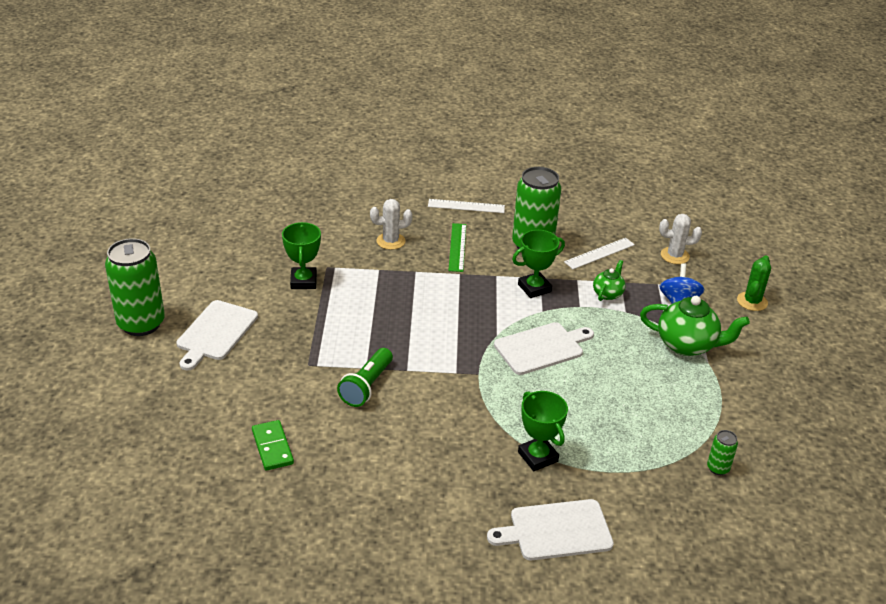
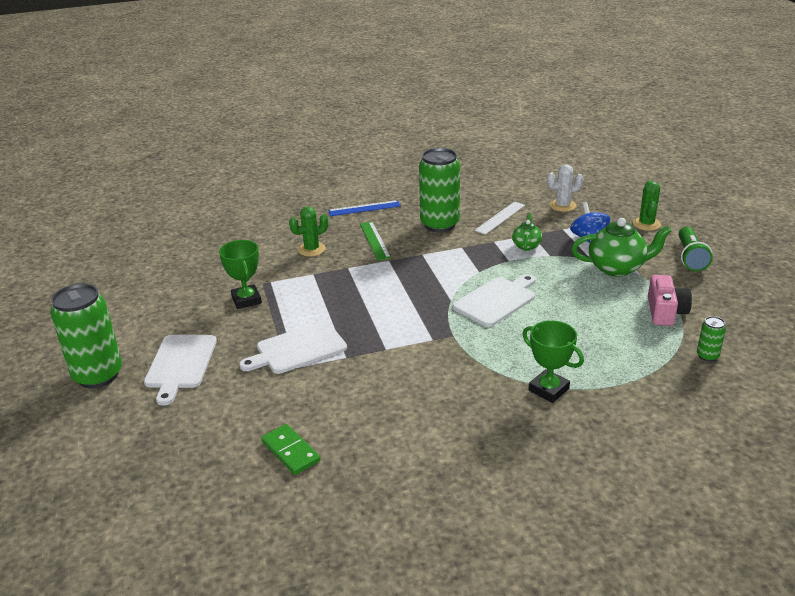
camera: 15 degrees left, 5 degrees down
green flashlight [337,348,393,407] -> green flashlight moved to [679,227,713,272]
white cactus [370,199,413,250] -> green cactus [289,206,328,257]
white ruler [428,199,505,213] -> blue ruler [328,200,401,216]
white cutting board [487,499,614,560] -> white cutting board moved to [239,321,347,374]
green trophy [512,230,565,298] -> none
none -> pink camera [648,275,692,326]

